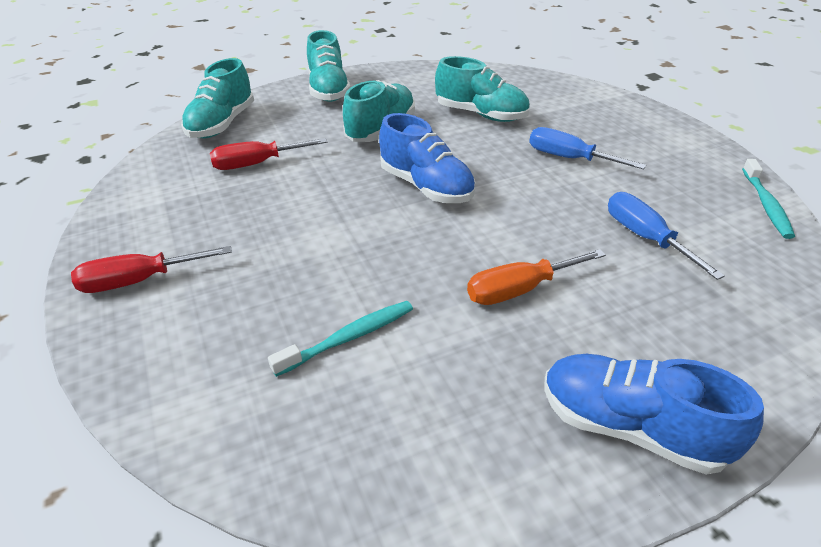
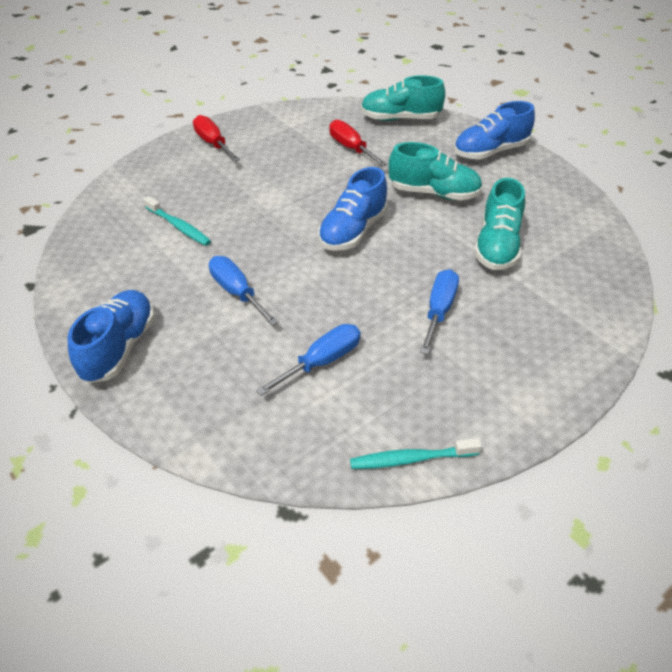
camera: 75 degrees right, 5 degrees up
turquoise shoe [307,30,350,102] -> blue shoe [454,101,535,159]
orange screwdriver [467,249,606,305] -> blue screwdriver [209,256,279,326]

